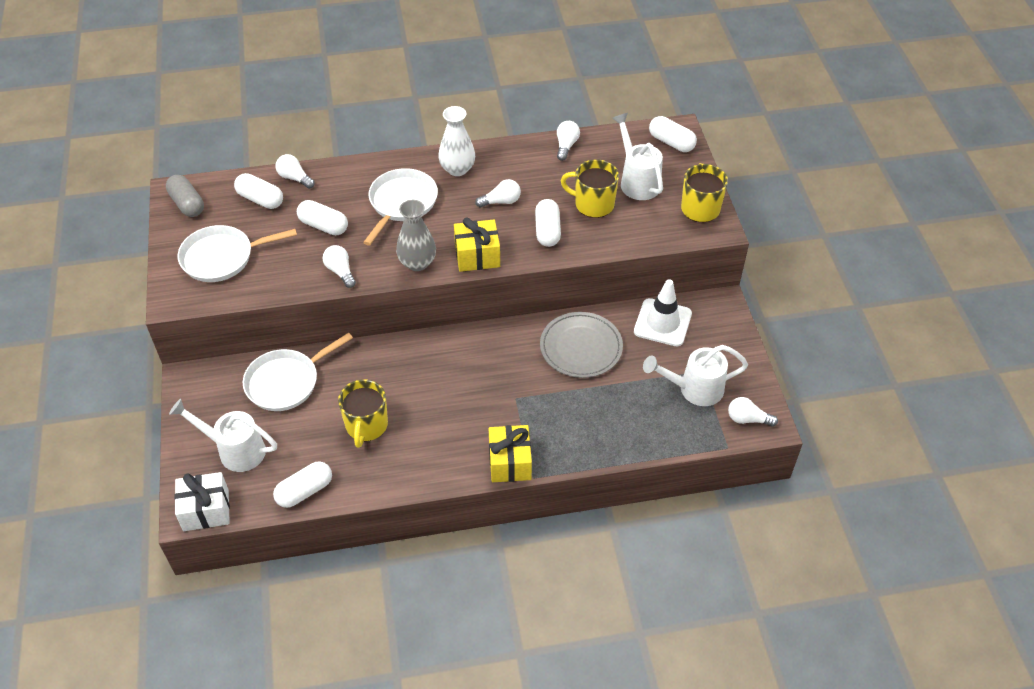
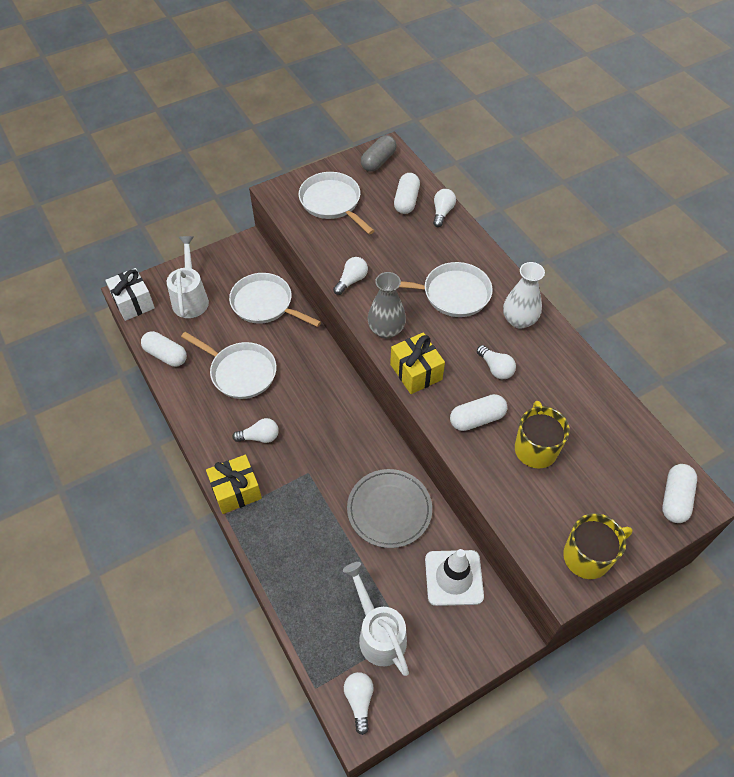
camera: 70 degrees right, 5 degrees up
white capsule [297,200,348,235] -> none
yellow mug [338,379,388,448] -> white pan [181,332,277,399]
white light bulb [557,121,580,161] -> white light bulb moved to [232,418,279,443]
white watering can [612,113,663,200] -> none

